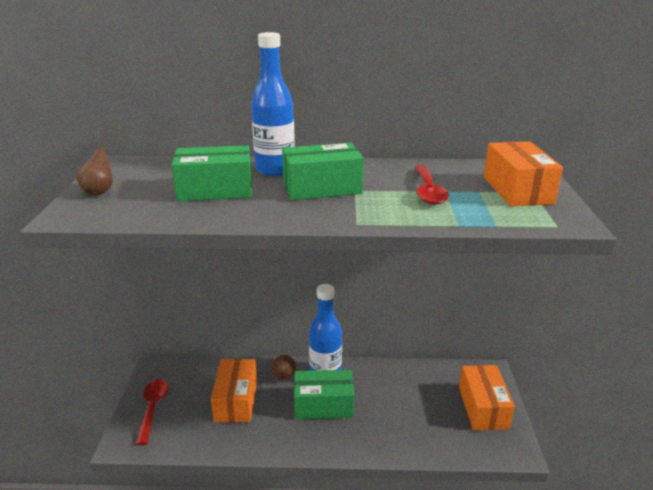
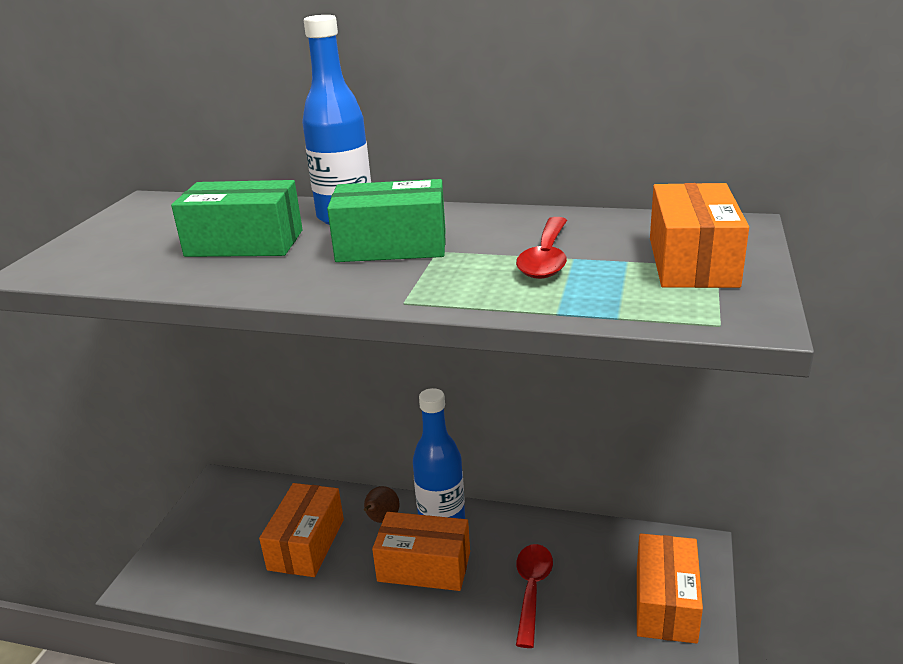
camera: 15 degrees right, 0 degrees up
brown pear [77,143,113,195] -> none
red spoon [136,379,168,445] -> red spoon moved to [516,544,553,648]
green box [294,370,354,419] -> orange box [372,512,470,591]

